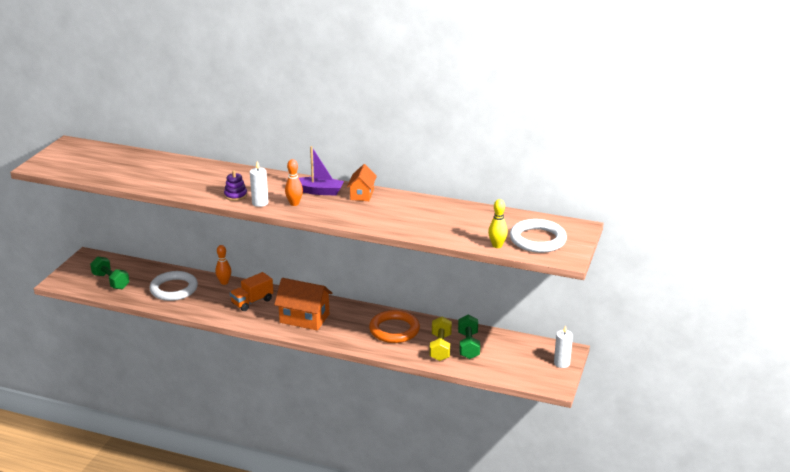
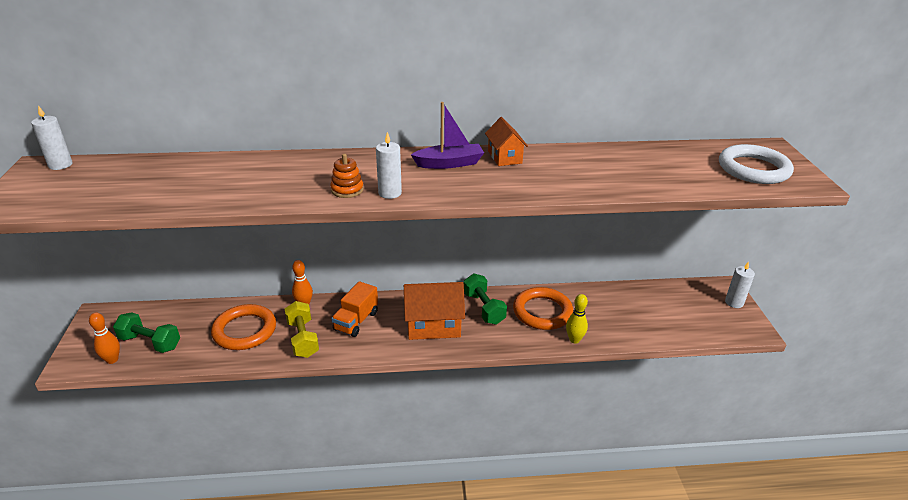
camera: 25 degrees left, 5 degrees up
white ring [149,271,198,301] -> orange ring [211,304,276,350]
purple stacking toy [224,170,247,201] -> orange stacking toy [330,154,364,198]
orange bowling pin [285,159,303,206] -> orange bowling pin moved to [89,313,120,364]
yellow dumbbell [430,317,452,361] -> yellow dumbbell moved to [285,301,319,358]
green dumbbell [458,315,480,359] -> green dumbbell moved to [464,274,507,325]
yellow bowling pin [488,199,508,248] -> yellow bowling pin moved to [566,294,588,344]
none -> white candle [31,105,73,170]

